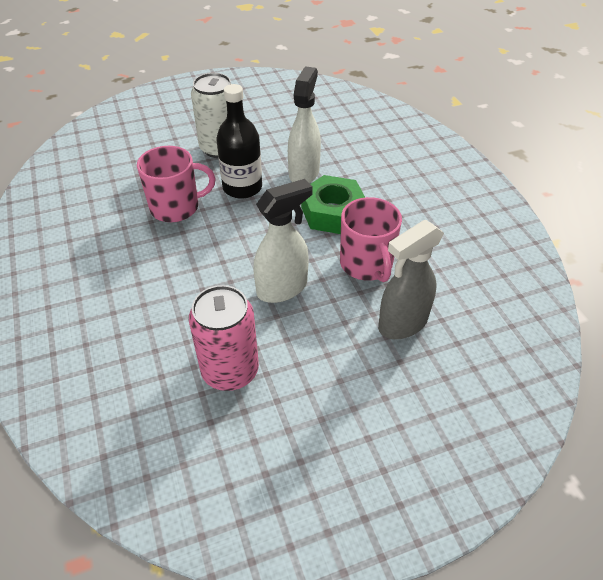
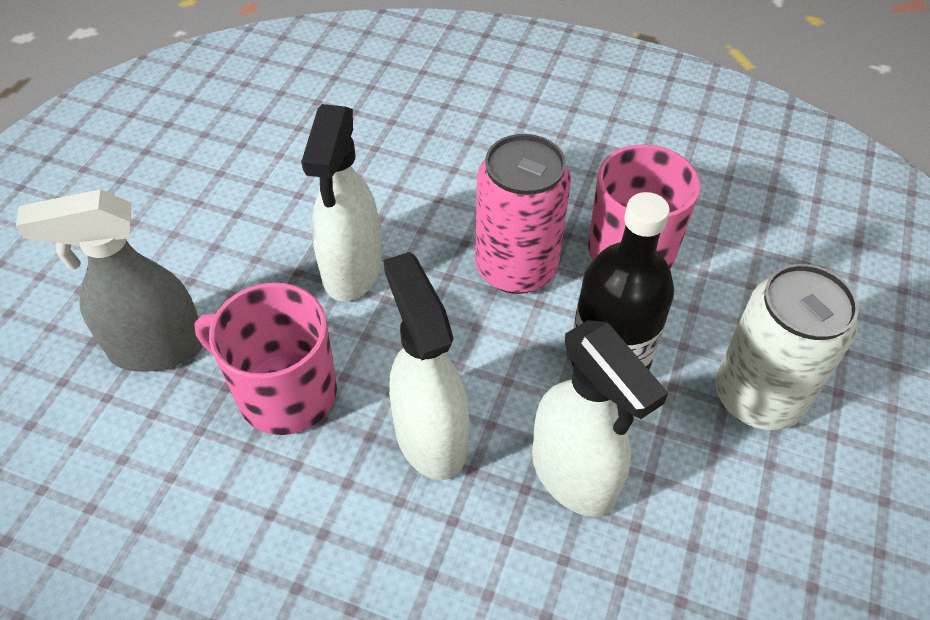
camera: 130 degrees right, 5 degrees up
pink can [189,285,259,391] -> pink can moved to [475,134,571,294]
green nut [301,175,365,234] -> white spray bottle [383,252,469,480]
grey spray bottle [378,220,444,339] -> grey spray bottle turned 105 degrees counterclockwise [16,189,203,372]

